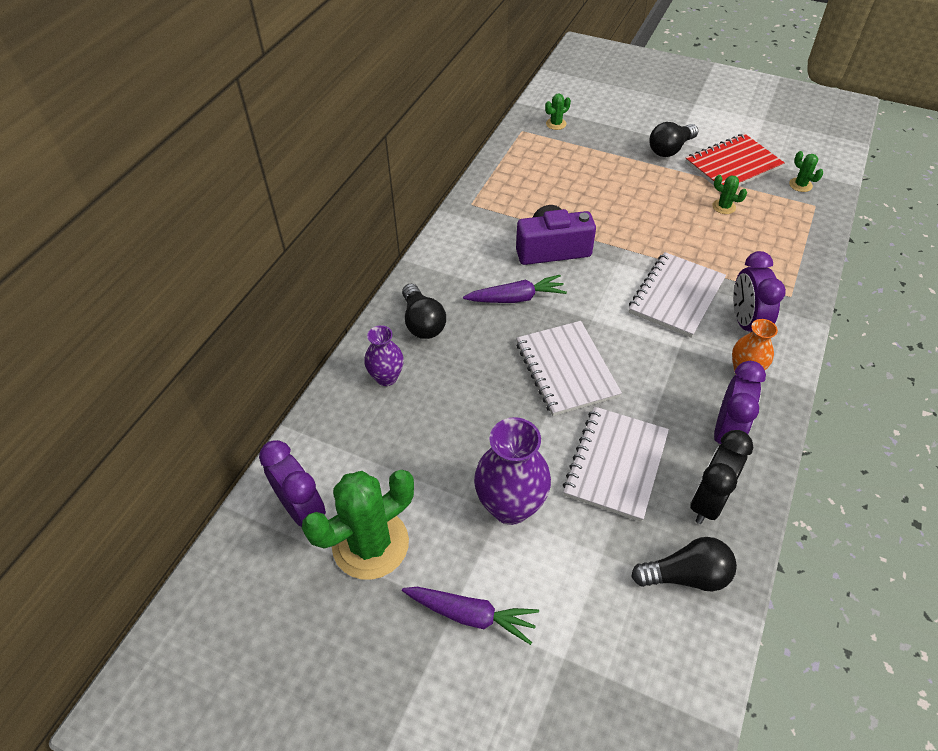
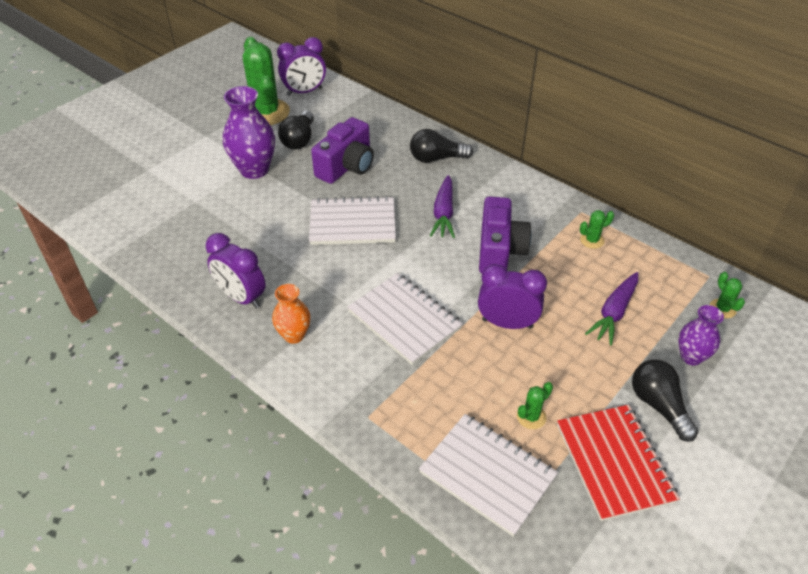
camera: 105 degrees right, 5 degrees down
purple vase [364,325,404,386] -> purple vase moved to [678,305,724,365]
purple carrot [402,587,539,645] -> purple carrot moved to [585,272,638,346]
white notebook [563,407,669,522] -> white notebook moved to [419,414,558,537]
black light bulb [631,537,737,591] -> black light bulb moved to [278,111,314,149]
black clock [691,430,753,524] -> none
purple clock [733,251,786,333] -> purple clock moved to [478,264,547,329]
green cactus [789,151,823,192] -> green cactus moved to [580,210,614,249]
none -> purple camera [311,117,374,184]

